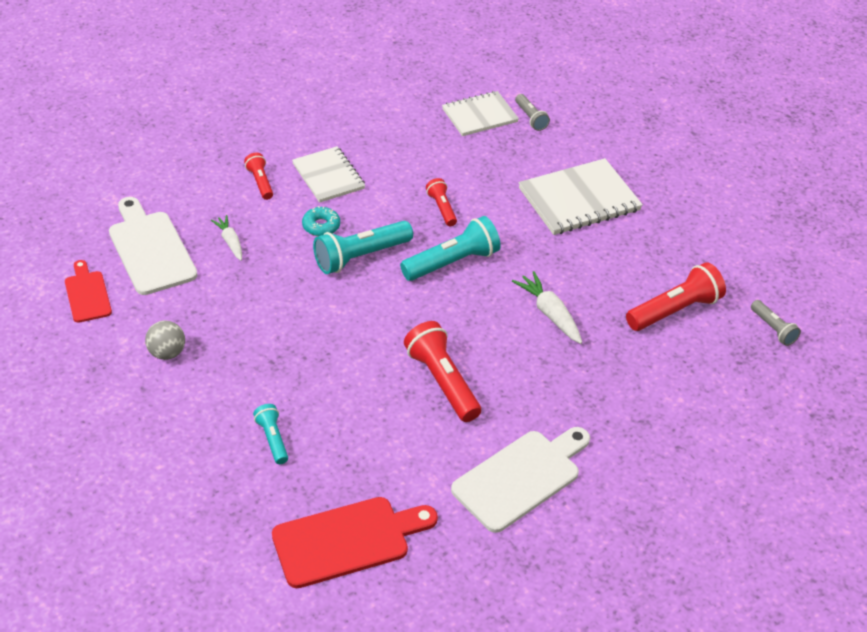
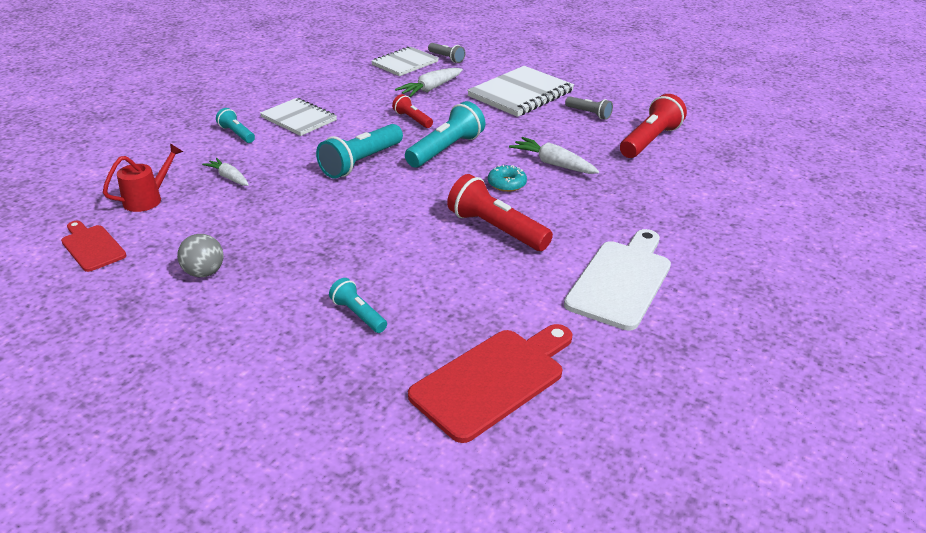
camera: 20 degrees left, 10 degrees down
white cutting board [109,197,197,295] -> red watering can [103,144,183,212]
red flashlight [244,153,273,200] -> turquoise flashlight [216,108,255,143]
turquoise donut [302,206,340,236] -> turquoise donut moved to [488,165,527,192]
grey flashlight [751,300,801,346] -> grey flashlight moved to [565,96,613,120]
none -> white carrot [395,68,463,97]

